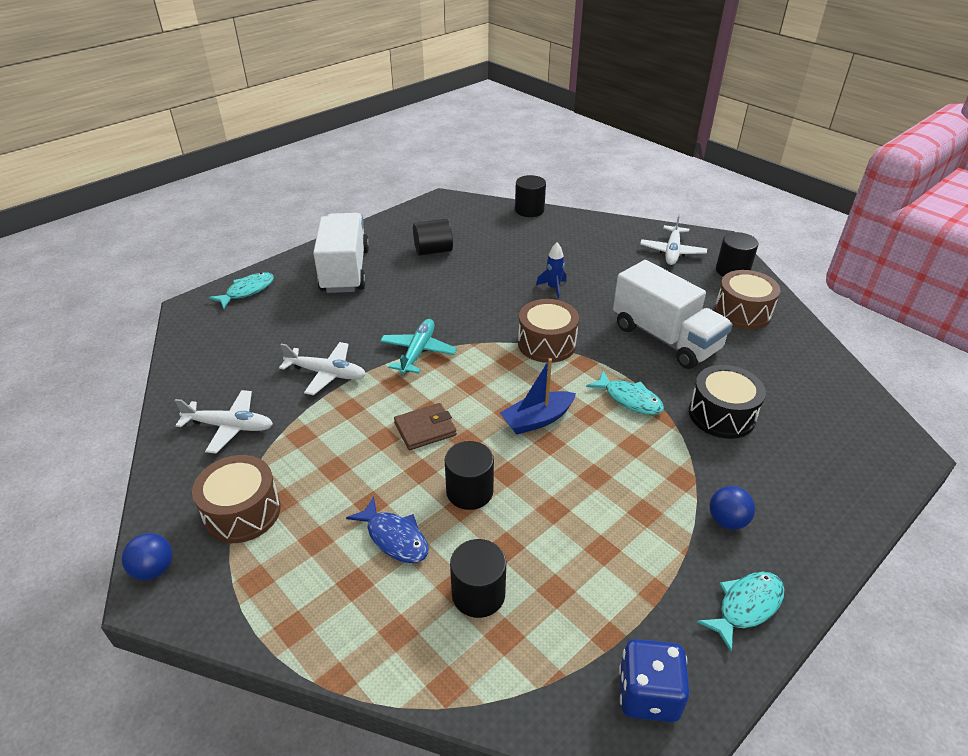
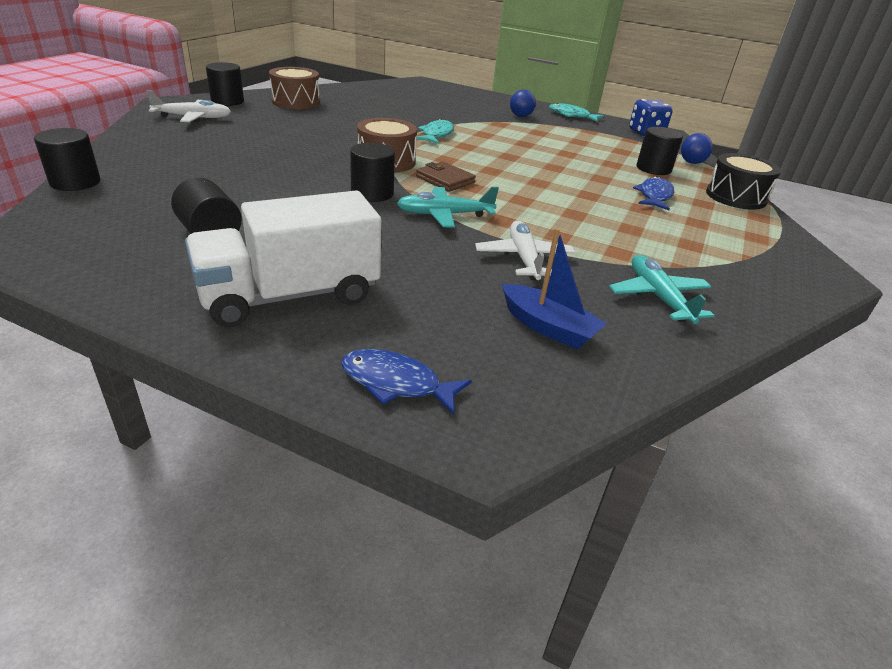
camera: 115 degrees left, 5 degrees down
blue ball [122,533,172,580] -> blue ball moved to [681,133,713,164]
white plane [175,390,273,454] -> turquoise plane [609,255,714,324]
brown drum [192,455,281,543] -> none
turquoise fish [209,272,274,309] -> blue fish [341,349,472,415]
brown wallet [394,403,457,450] -> brown wallet moved to [416,161,476,192]
black cylinder [445,441,494,510] -> black cylinder moved to [350,143,395,202]
blue boat [500,358,576,435] -> blue boat moved to [502,228,607,349]
blue rocket [536,243,567,298] -> none
white truck [613,260,733,369] -> none
black drum [689,365,766,439] -> black drum moved to [706,153,781,210]

